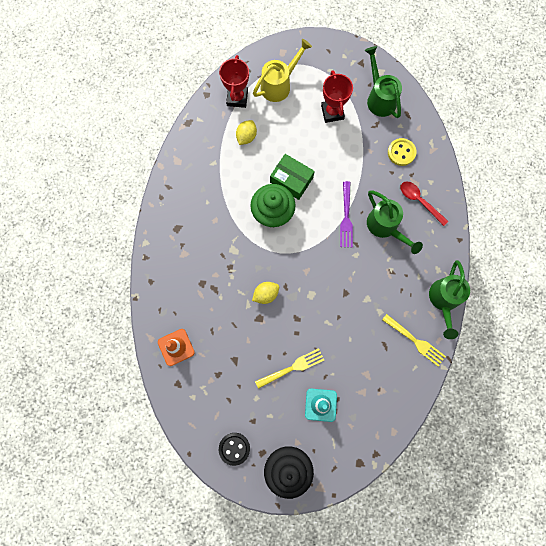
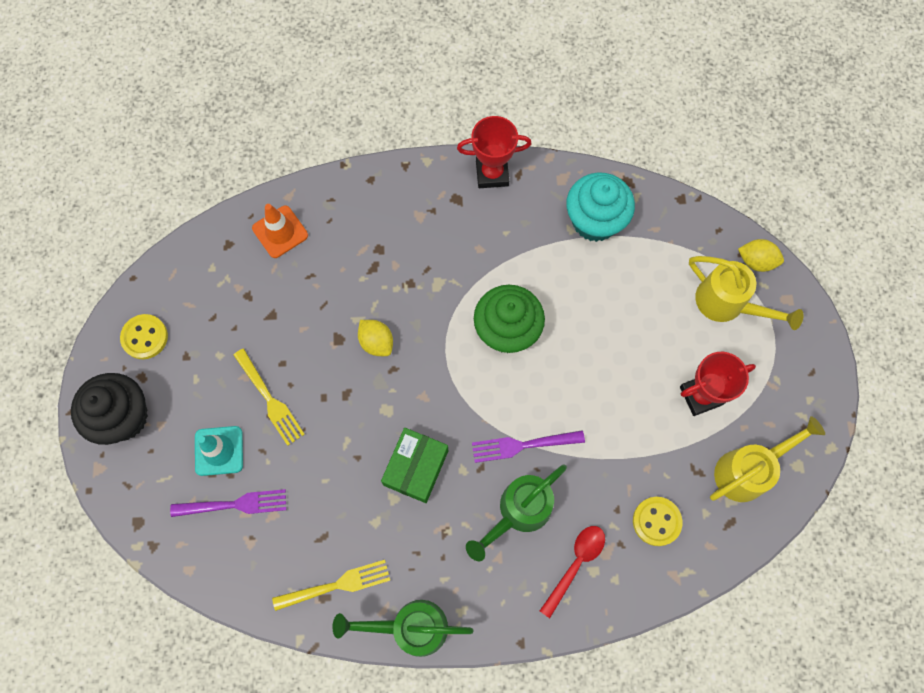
camera: 80 degrees right, 5 degrees down
red trophy [219,55,249,108] -> red trophy moved to [457,116,532,188]
black button [219,433,250,466] -> yellow button [120,314,168,359]
yellow lemon [236,120,257,145] -> yellow lemon moved to [738,239,784,272]
green box [270,154,315,200] -> green box moved to [381,428,448,503]
green watering can [365,46,402,118] -> yellow watering can [710,416,825,502]
yellow fork [382,314,446,367] -> yellow fork turned 135 degrees counterclockwise [272,560,390,611]
none -> purple fork [170,489,286,517]
none -> turquoise cupcake [566,172,635,242]

